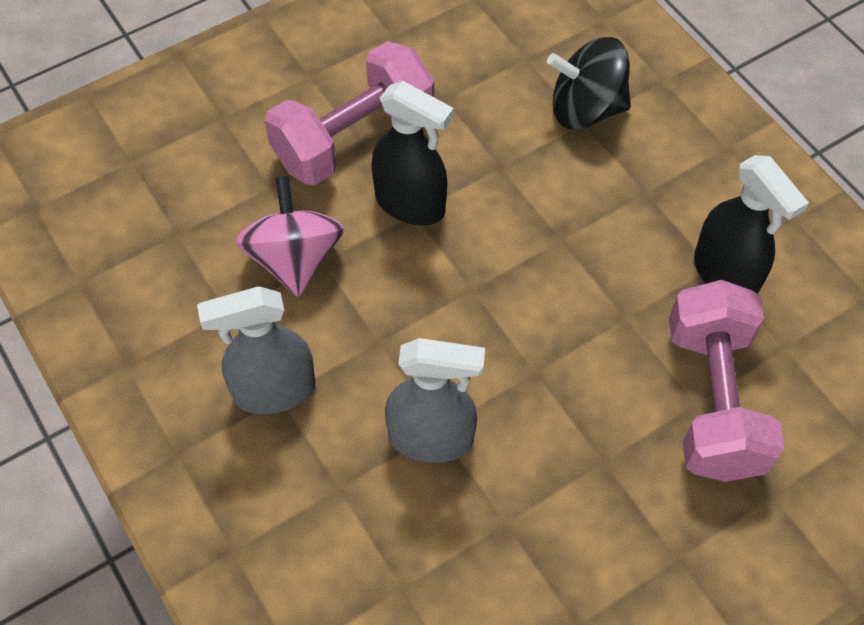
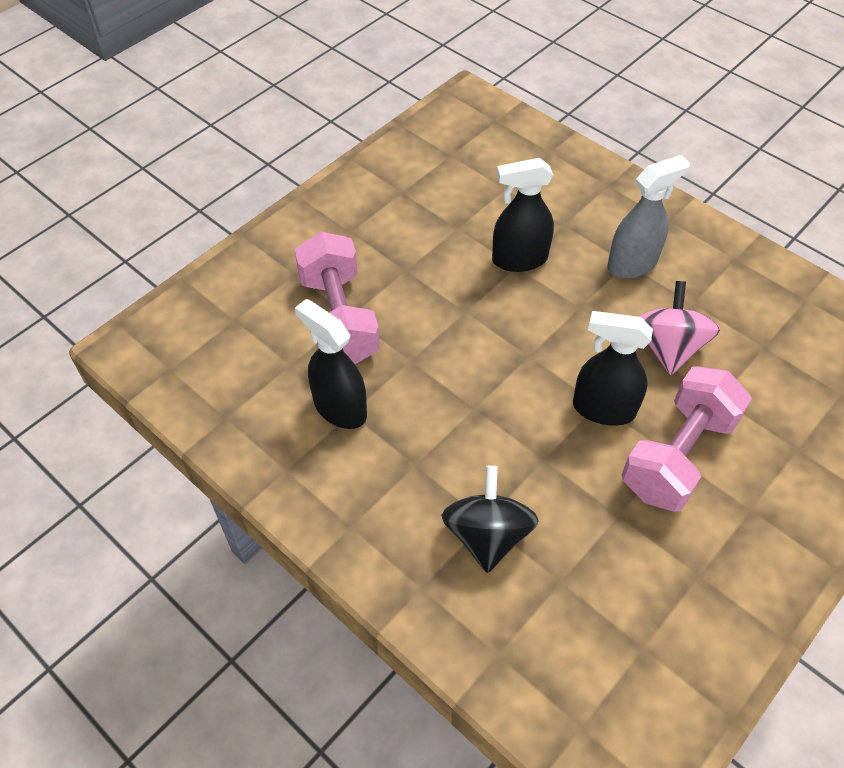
camera: 165 degrees right, 5 degrees down
pink spinning top [236,176,344,297] -> pink spinning top turned 150 degrees counterclockwise [639,281,720,375]
grey spray bottle [385,338,485,463] -> black spray bottle [492,158,554,272]
black spinning top [547,37,631,130] -> black spinning top turned 75 degrees counterclockwise [441,465,538,573]

